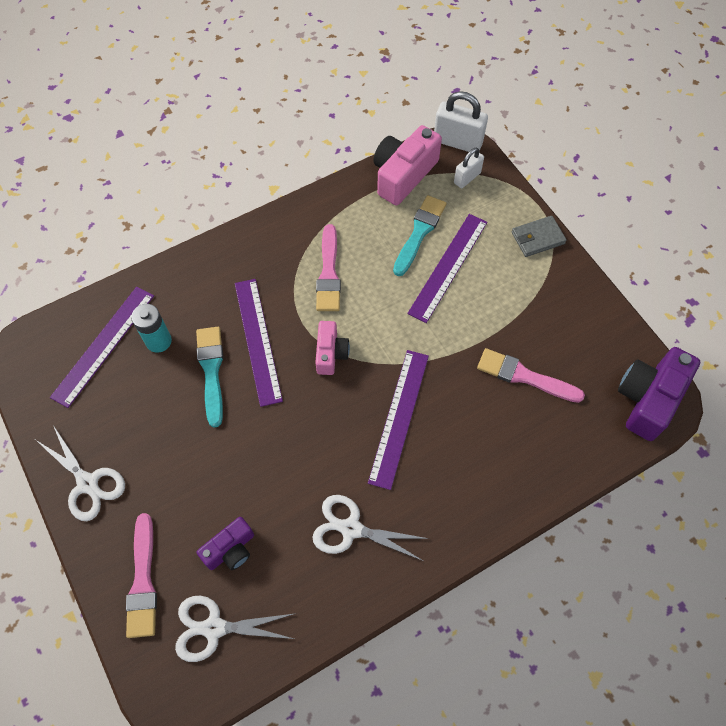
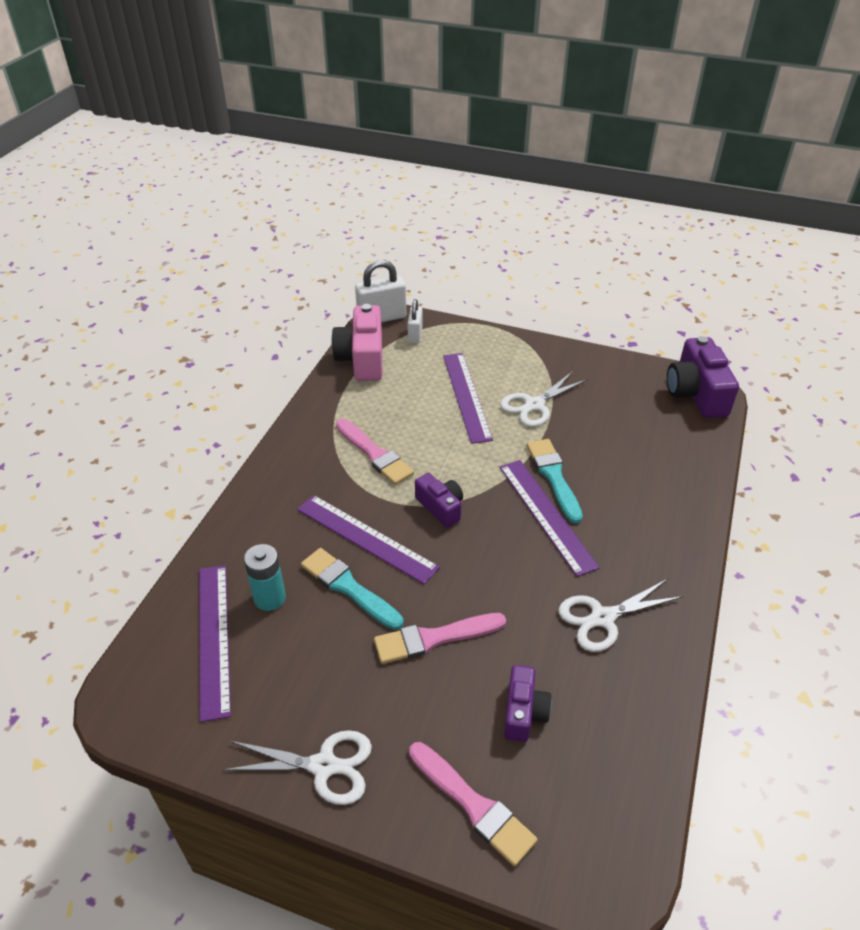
camera: 40 degrees left, 20 degrees down
white scissors [175,596,296,662] -> white scissors moved to [500,371,588,427]
pink camera [315,321,350,375] -> purple camera [415,473,463,528]
turquoise brush [393,195,446,276] -> turquoise brush moved to [527,439,583,524]
pink brush [477,348,585,403] -> pink brush moved to [374,613,506,664]
grey wallet [512,216,567,257] -> none

